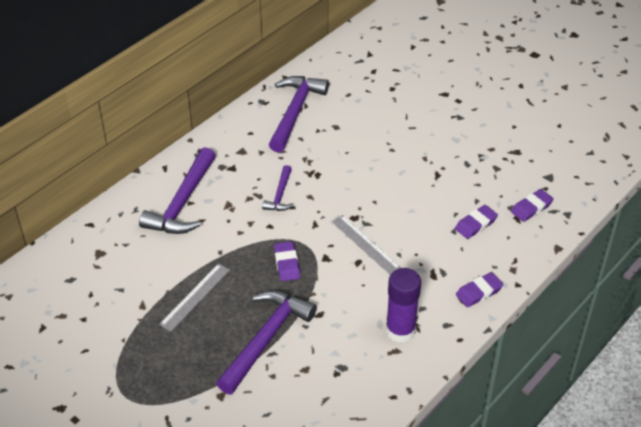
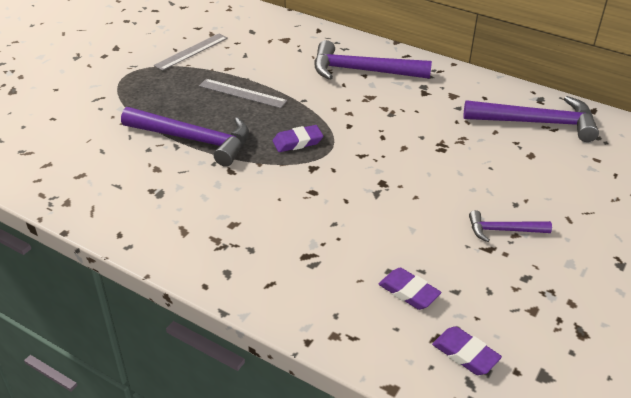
camera: 80 degrees right, 5 degrees down
purple hammer [262,165,294,211] -> purple hammer moved to [469,210,552,242]
grey ruler [332,215,401,275] -> grey ruler moved to [154,33,228,71]
purple glue stick [386,268,421,343] -> none
purple eraser [456,272,503,307] -> none

